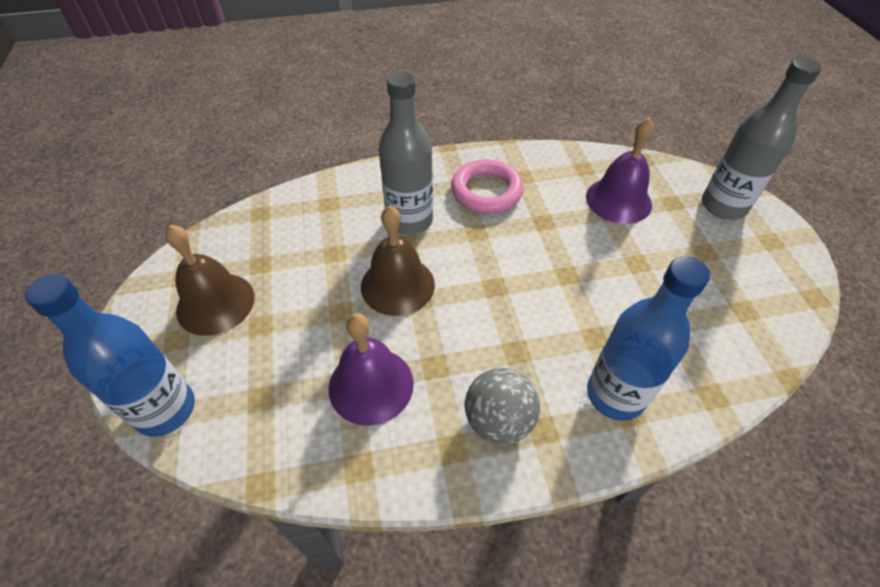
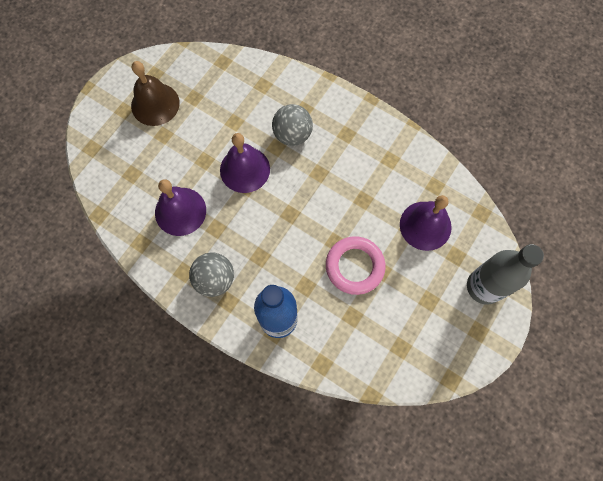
camera: 45 degrees right, 20 degrees up
blue bottle [25,274,195,437] -> none
brown bell [361,205,435,316] -> purple bell [220,133,270,193]
grey bottle [379,72,433,235] -> grey ball [272,104,313,146]
pink ring [451,159,524,213] -> pink ring moved to [326,236,386,295]

